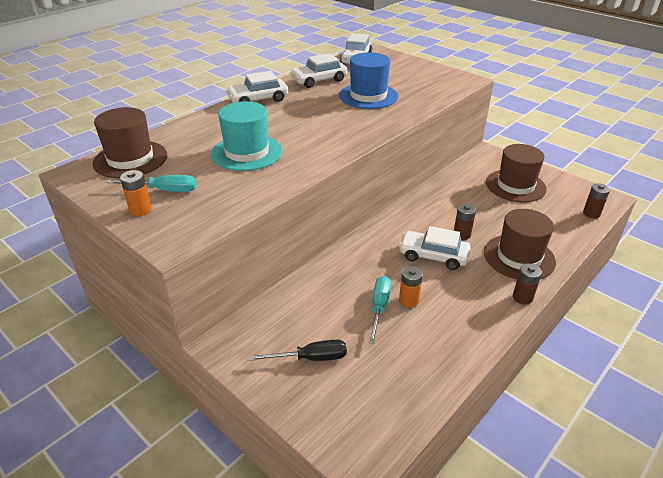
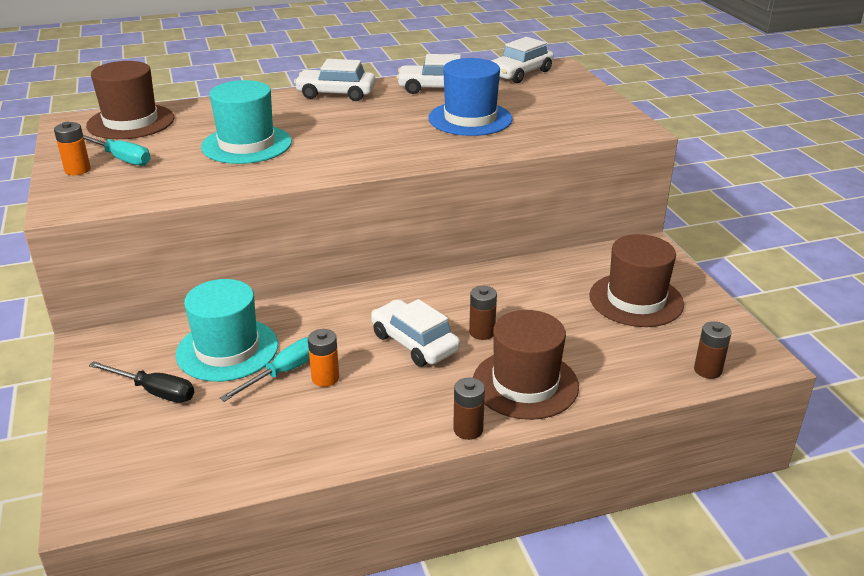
camera: 30 degrees right, 5 degrees down
none -> turquoise hat [176,279,278,382]

